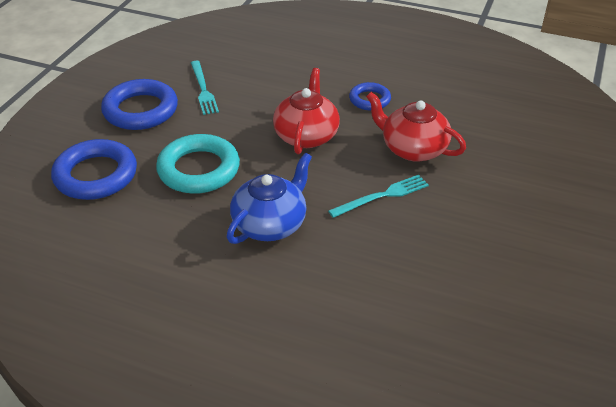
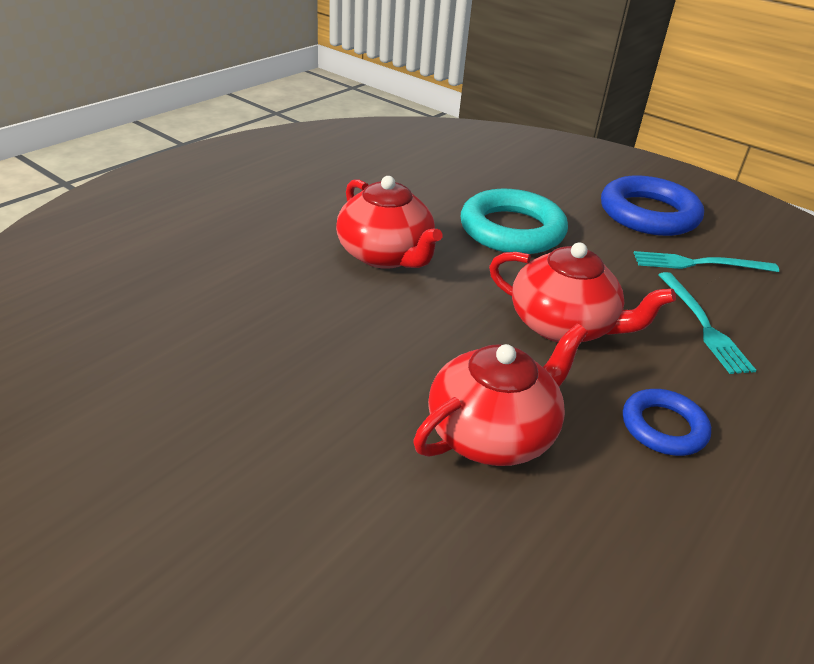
camera: 105 degrees right, 5 degrees down
blue ring [51,139,137,200] -> none
blue teapot [226,153,312,244] -> red teapot [336,176,442,269]
turquoise fork [328,175,429,218] -> turquoise fork moved to [658,272,756,374]

